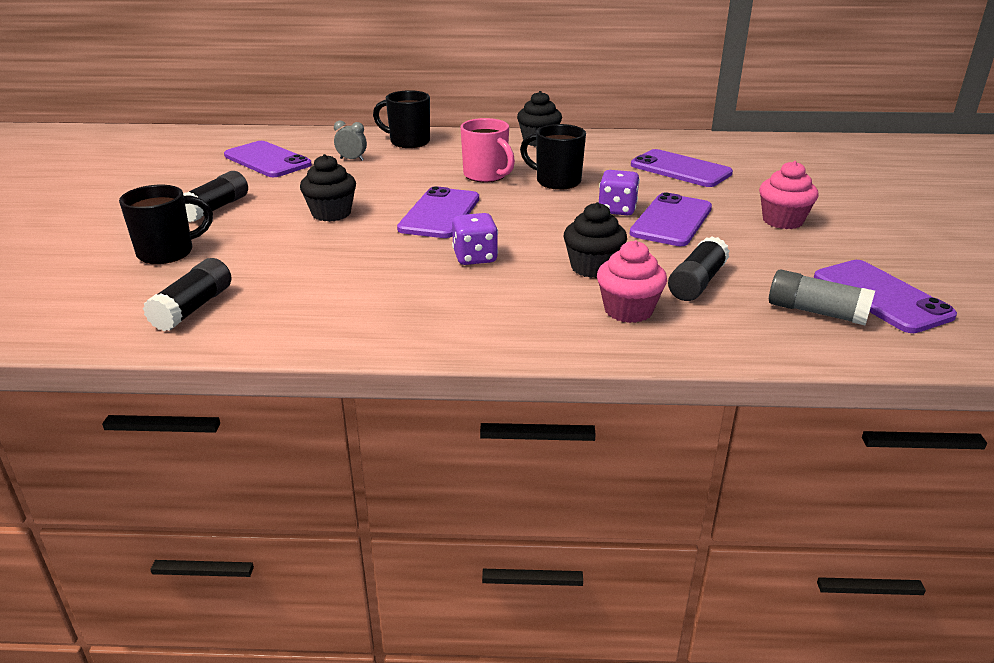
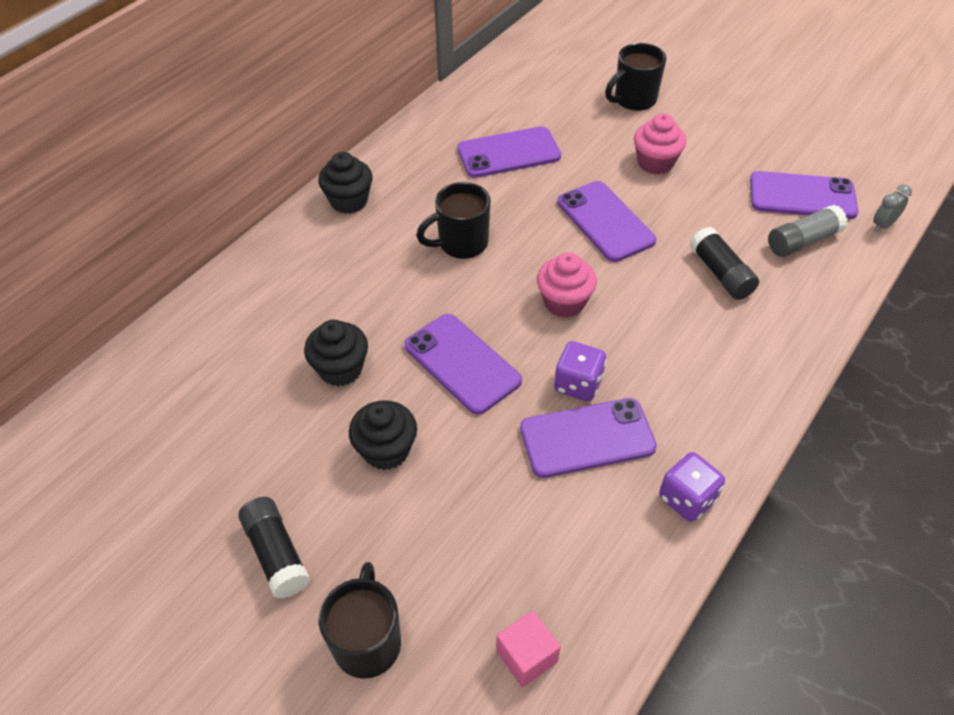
camera: 55 degrees left, 20 degrees up
black glue stick [143,258,232,332] -> pink cube [496,611,561,687]
purple phone [224,141,312,177] -> purple phone moved to [520,398,657,478]
grey clock [334,121,367,161] -> grey clock moved to [873,184,912,232]
black mug [373,90,430,148] -> black mug moved to [605,43,666,111]
pink mug [460,118,515,182] -> none
black cupcake [564,202,627,278] -> black cupcake moved to [304,320,368,386]
pink cupcake [597,241,667,323] -> pink cupcake moved to [537,252,597,318]
purple dice [599,170,640,215] -> purple dice moved to [659,452,725,522]

